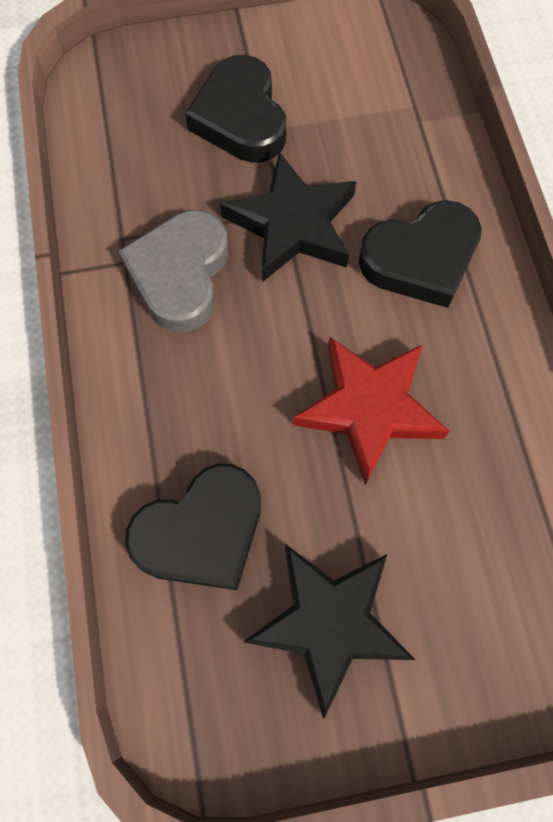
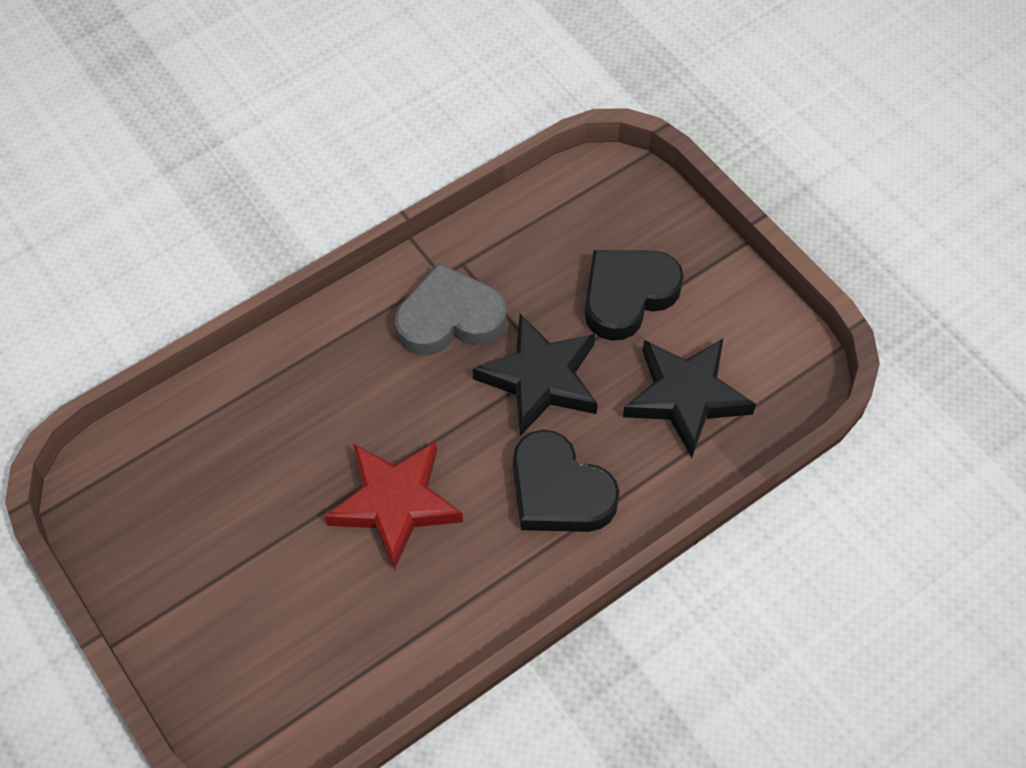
camera: 65 degrees right, 10 degrees down
black heart [125,464,261,590] -> none
black star [243,544,415,718] -> black star moved to [623,339,756,458]

